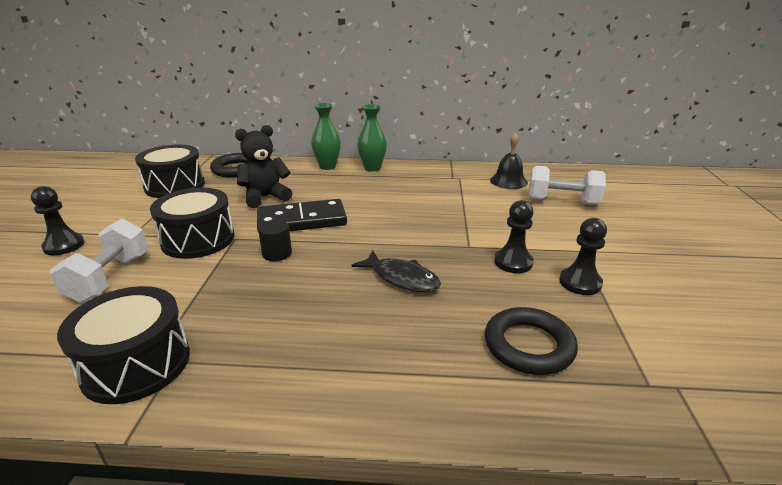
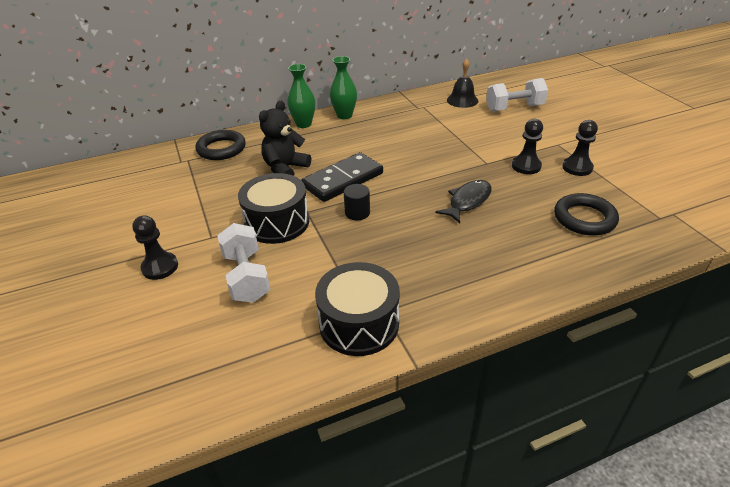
camera: 25 degrees left, 10 degrees up
black drum [135,144,205,198] -> none
black fish [352,250,441,292] -> black fish turned 60 degrees counterclockwise [435,180,492,223]

